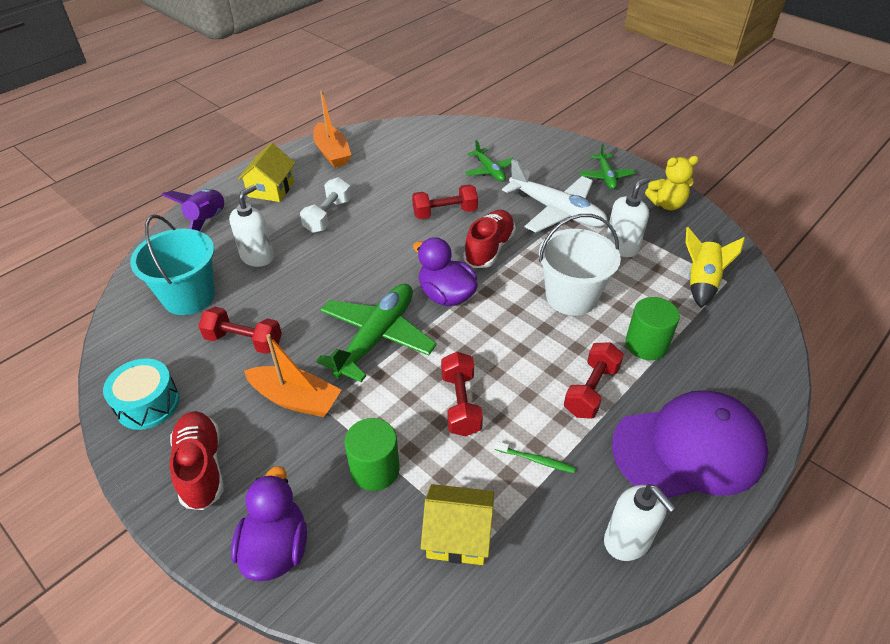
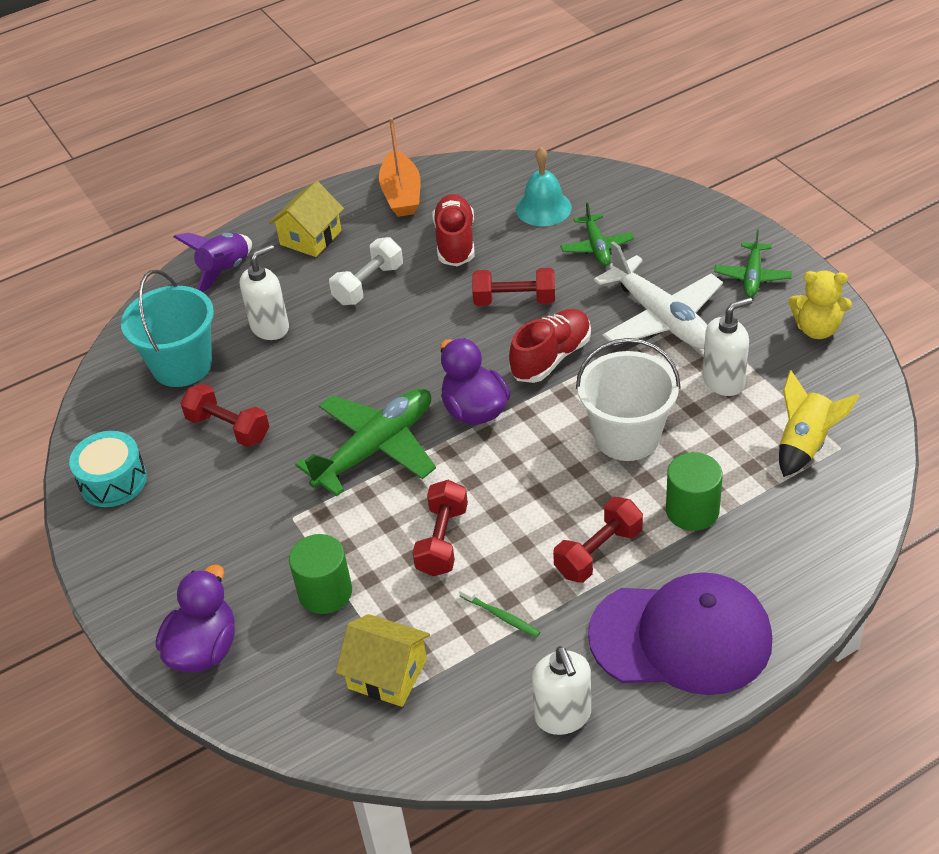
camera: 20 degrees right, 0 degrees up
red shoe [169,411,224,510] -> red shoe moved to [433,194,474,266]
orange boat [244,334,341,417] -> none
none -> turquoise bell [516,147,572,226]

